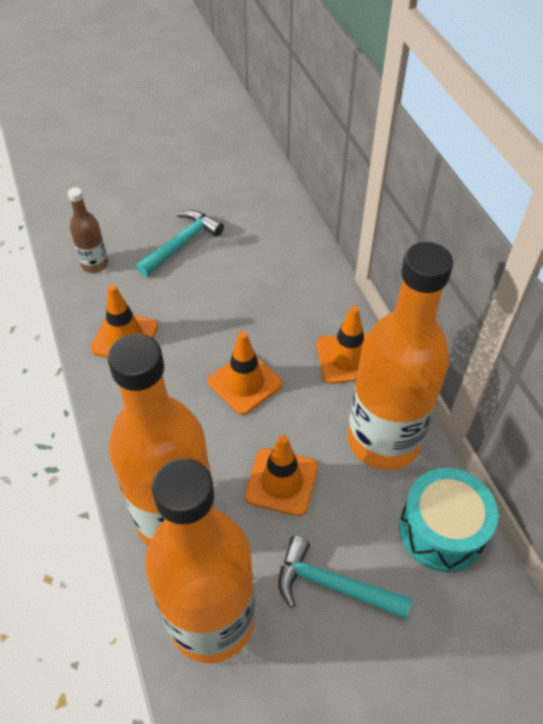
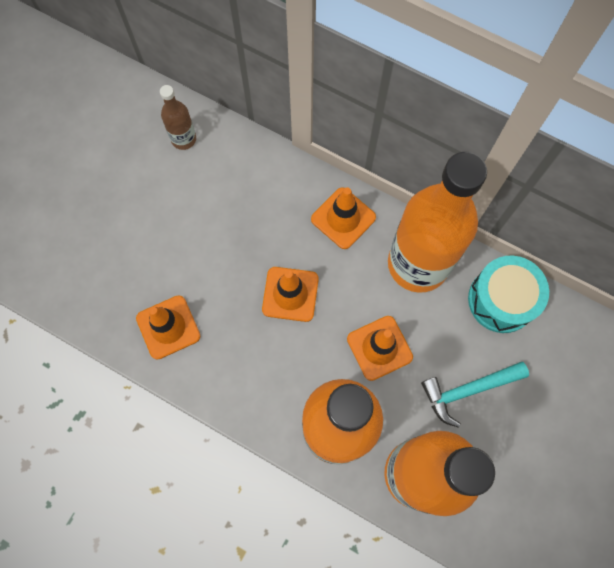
camera: 40 degrees left, 20 degrees up
brown bottle [68,187,108,273] -> brown bottle moved to [160,85,196,150]
turquoise hammer [136,210,224,277] -> none

